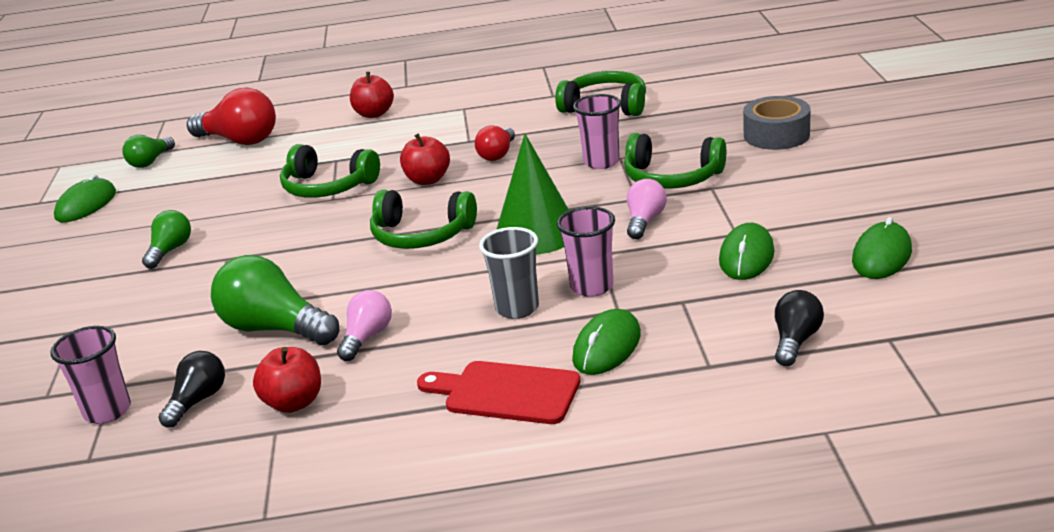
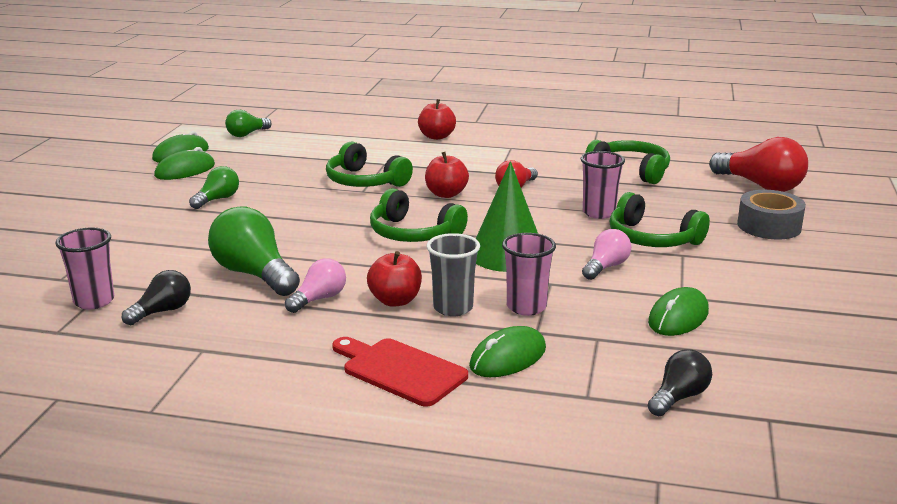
camera: 15 degrees right, 5 degrees down
red light bulb [187,88,276,145] -> red light bulb moved to [709,137,808,192]
red apple [253,347,321,413] -> red apple moved to [367,251,422,307]
green mouse [852,217,912,279] -> green mouse moved to [154,147,215,180]

